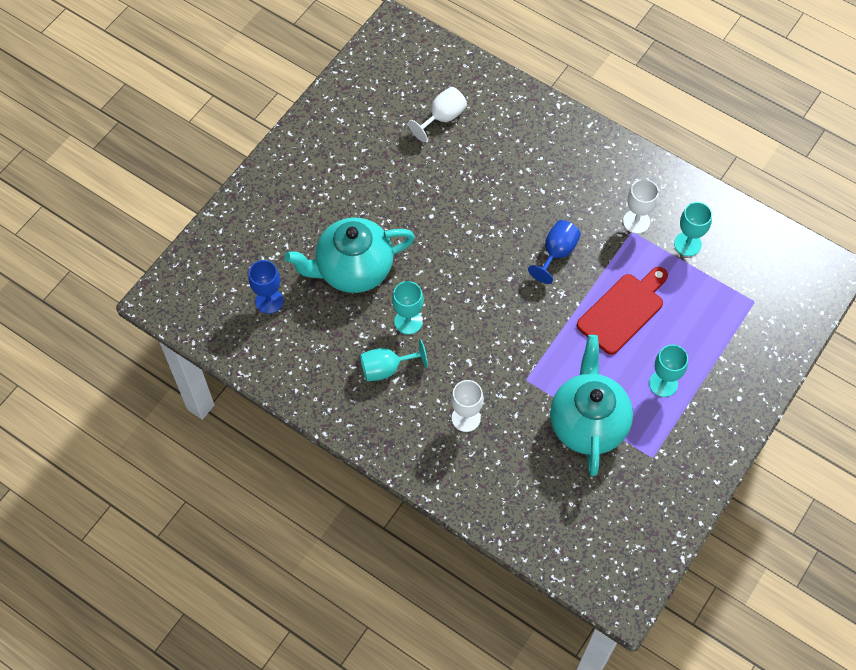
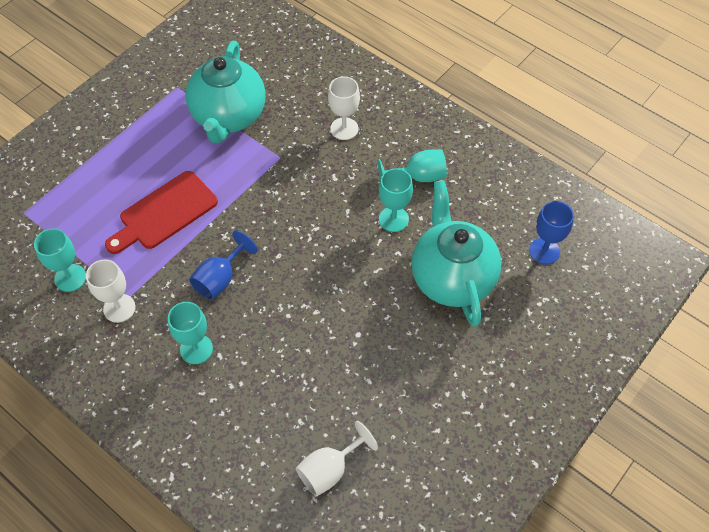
camera: 175 degrees left, 5 degrees down
turquoise teapot [284,218,415,293] -> turquoise teapot turned 90 degrees counterclockwise [411,180,501,327]
turquoise goblet [649,345,688,397] -> turquoise goblet moved to [168,302,213,364]

